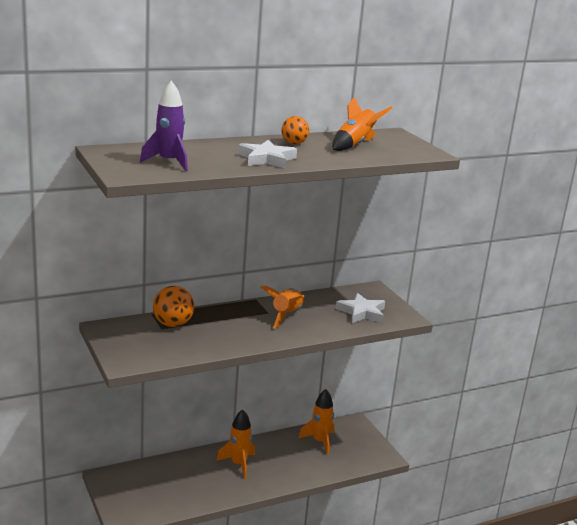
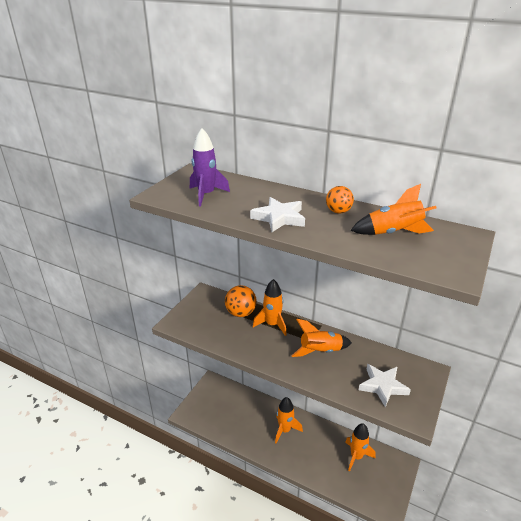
camera: 55 degrees right, 10 degrees up
none -> orange rocket [253,279,287,336]

